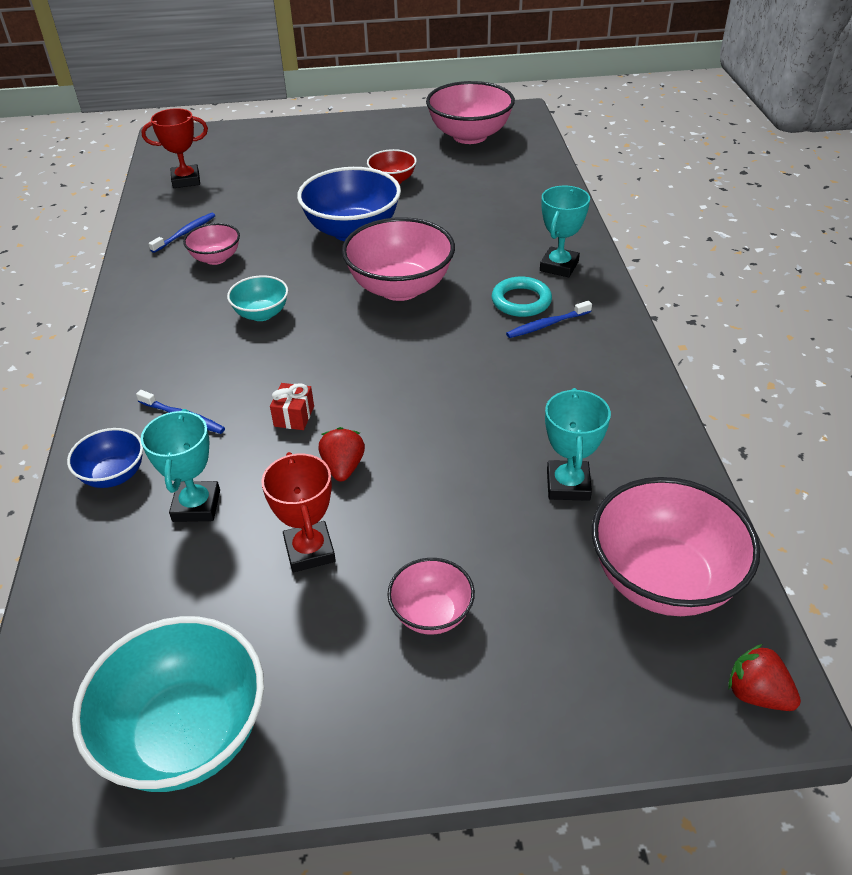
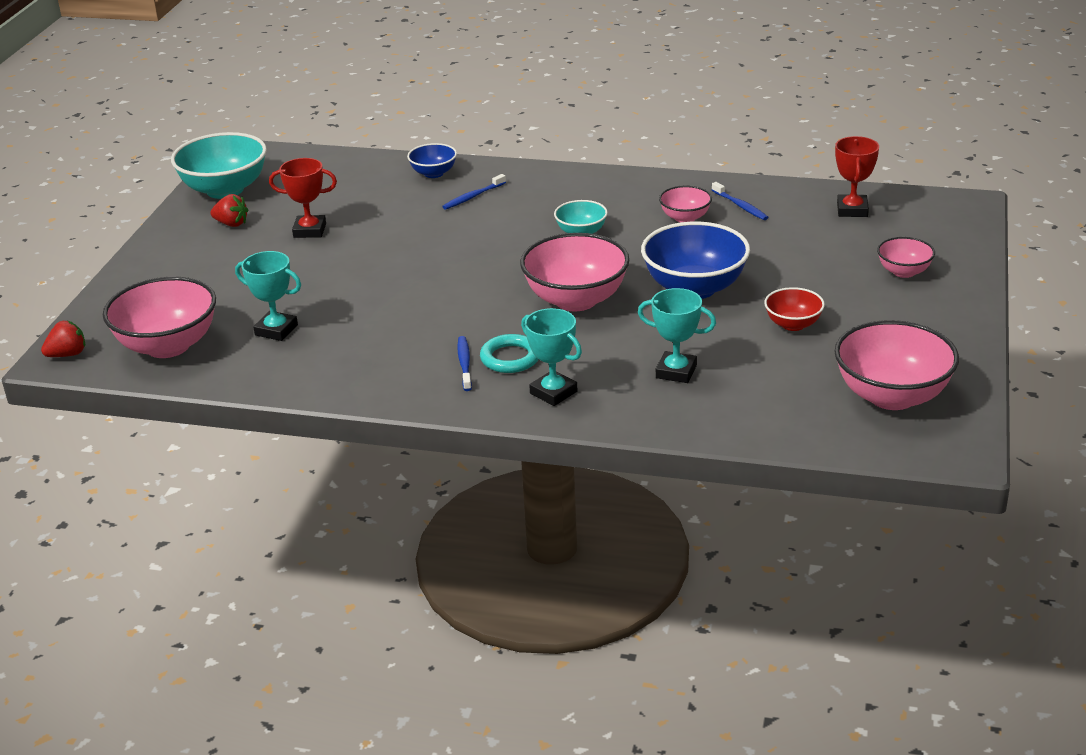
camera: 110 degrees right, 10 degrees down
turquoise trophy [141,409,220,522] -> turquoise trophy moved to [638,288,716,383]
red gift [270,383,314,430] -> none
red strawberry [318,427,365,482] -> red strawberry moved to [210,194,248,227]
pink bowl [387,558,475,635] -> pink bowl moved to [877,237,935,278]

